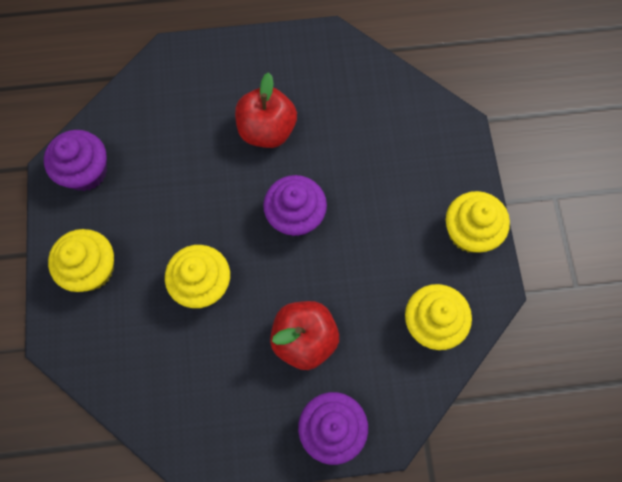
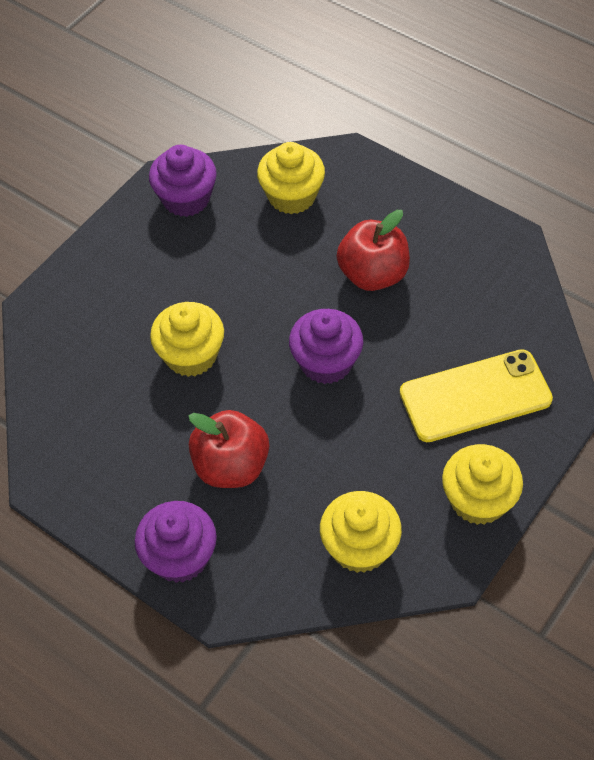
camera: 45 degrees right, 15 degrees down
yellow cupcake [48,229,114,292] -> yellow cupcake moved to [257,142,325,214]
none -> yellow phone [400,349,553,442]

